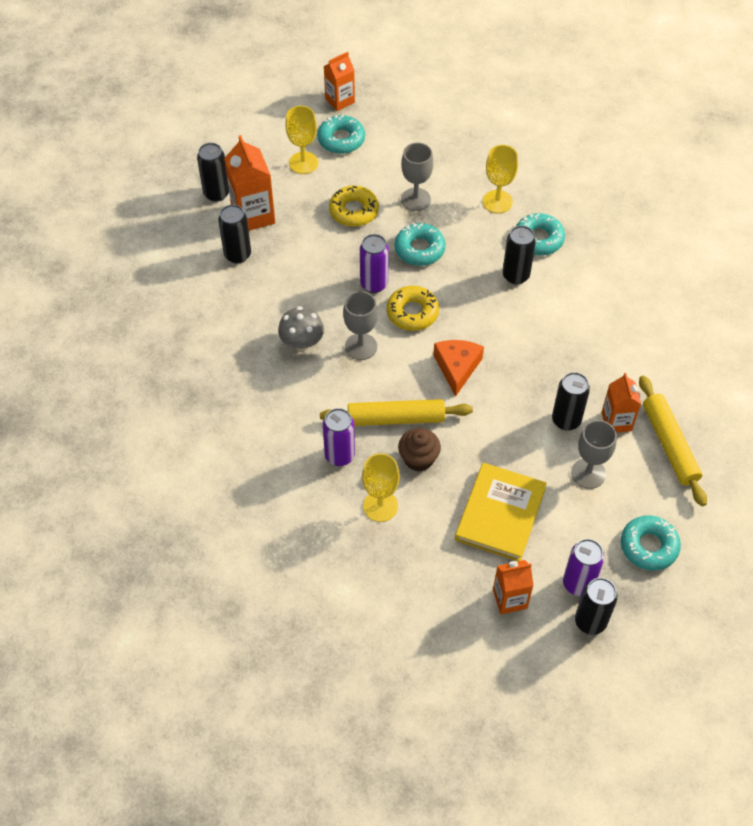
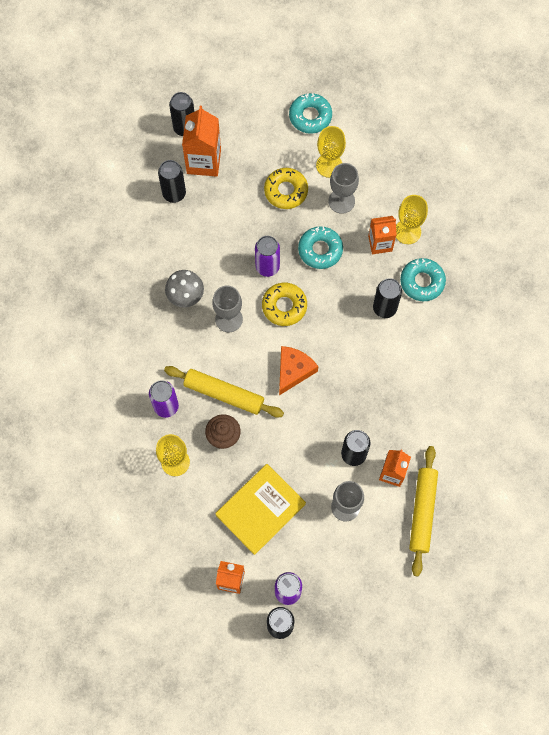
camera: 25 degrees right, 15 degrees up
yellow goblet [286,106,318,174] -> yellow goblet moved to [316,126,346,178]
orange carton [324,52,355,111] -> orange carton moved to [368,216,397,254]
turquoise donut [621,515,681,571] -> none

